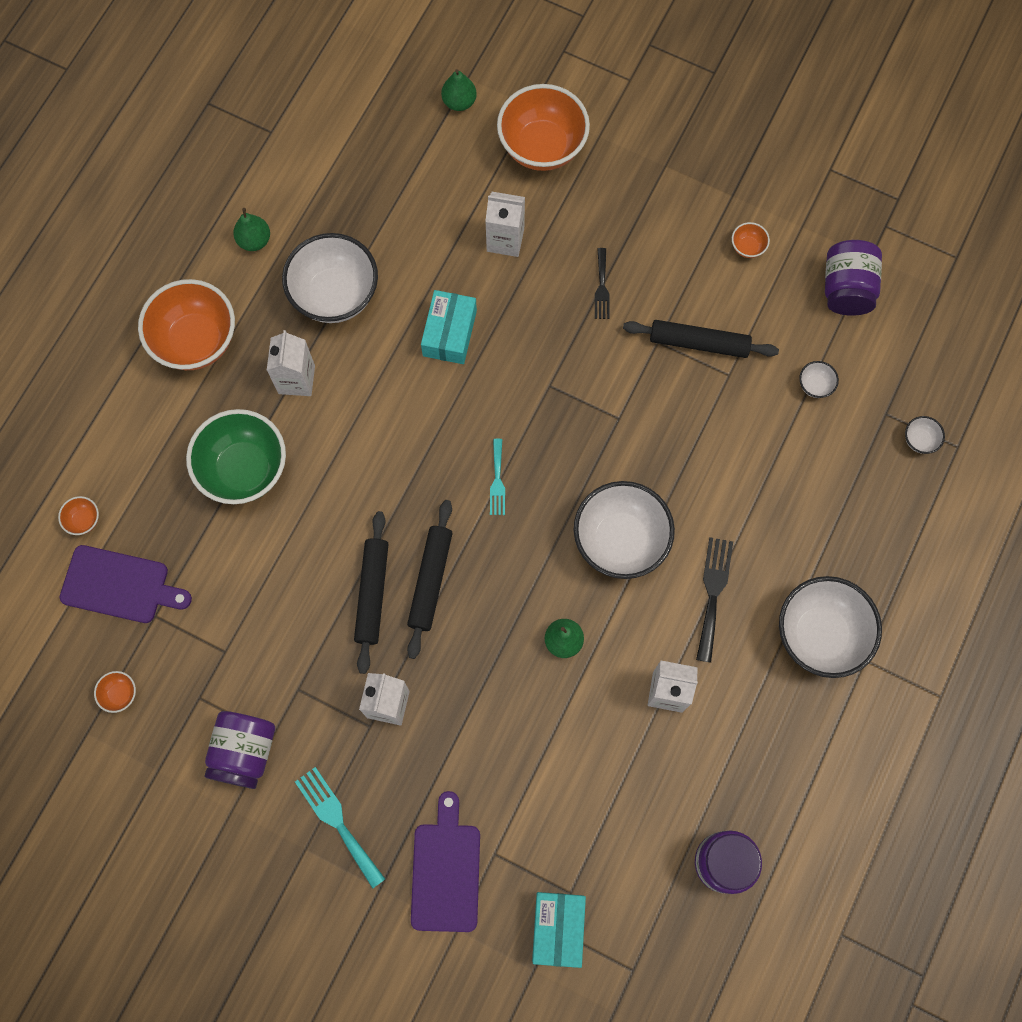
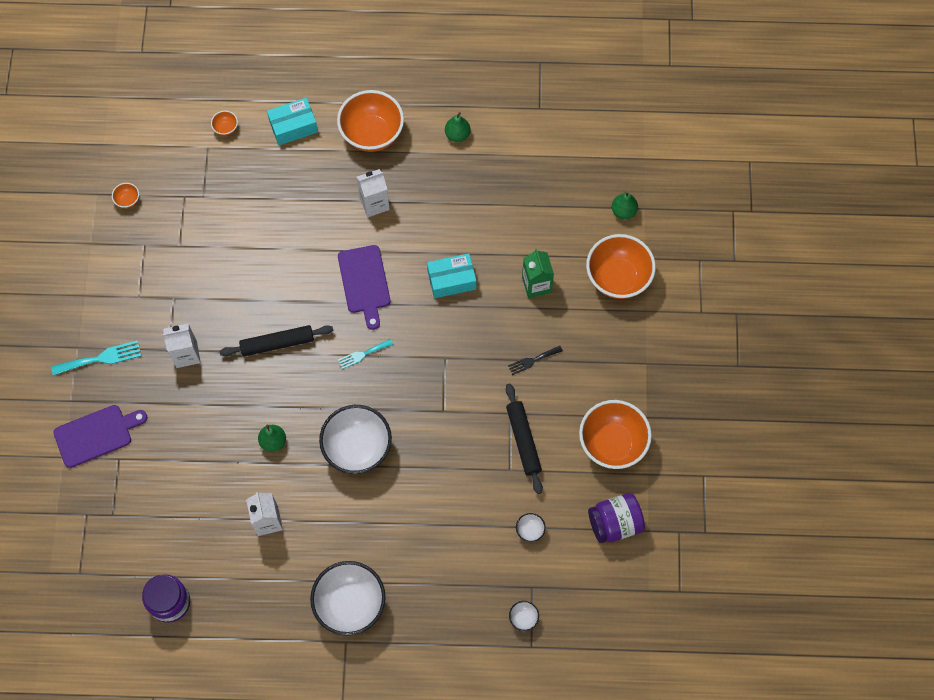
camera: 65 degrees right, 5 degrees down
purple cutting board [60,545,192,623] -> purple cutting board moved to [338,245,390,330]
green bowl [186,409,286,504] -> none
purple jar [205,711,275,789] -> none
white bowl [282,233,378,323] -> none
turquoise fork [295,767,385,889] -> turquoise fork turned 45 degrees clockwise [51,340,141,376]
black rolling pin [354,511,389,674] -> none
white carton [485,192,525,257] -> green carton [522,249,554,298]
turquoise box [532,892,586,968] -> turquoise box moved to [267,98,318,145]
black fork [696,537,733,663] -> none
orange bowl [732,222,770,258] -> orange bowl [579,400,652,469], size x2.45

